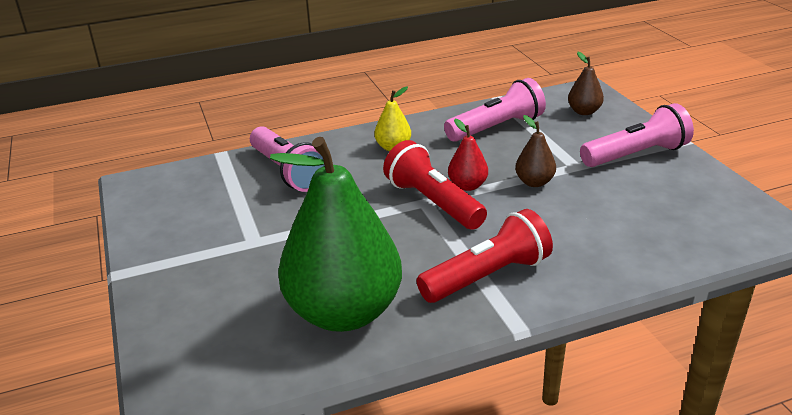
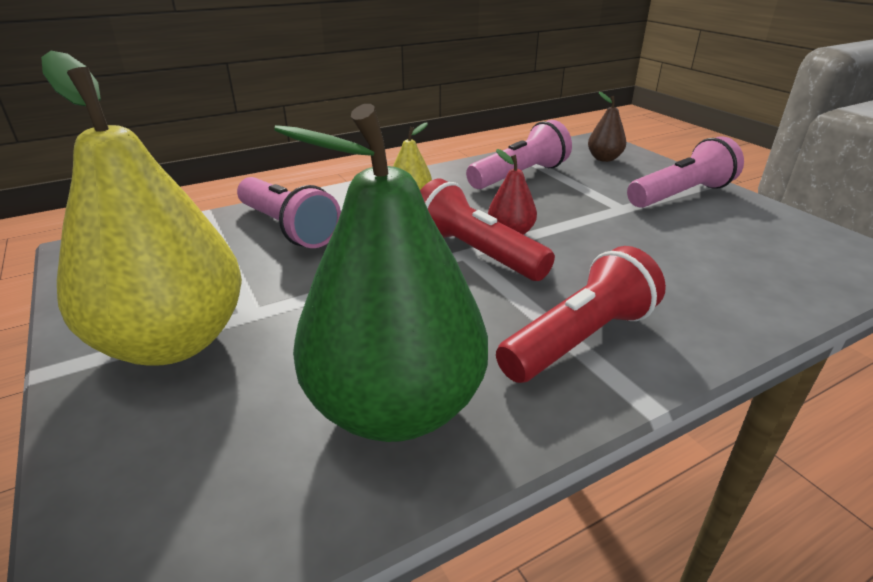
camera: 10 degrees left, 0 degrees up
brown pear [515,115,556,187] -> none
none -> yellow pear [41,51,242,366]

